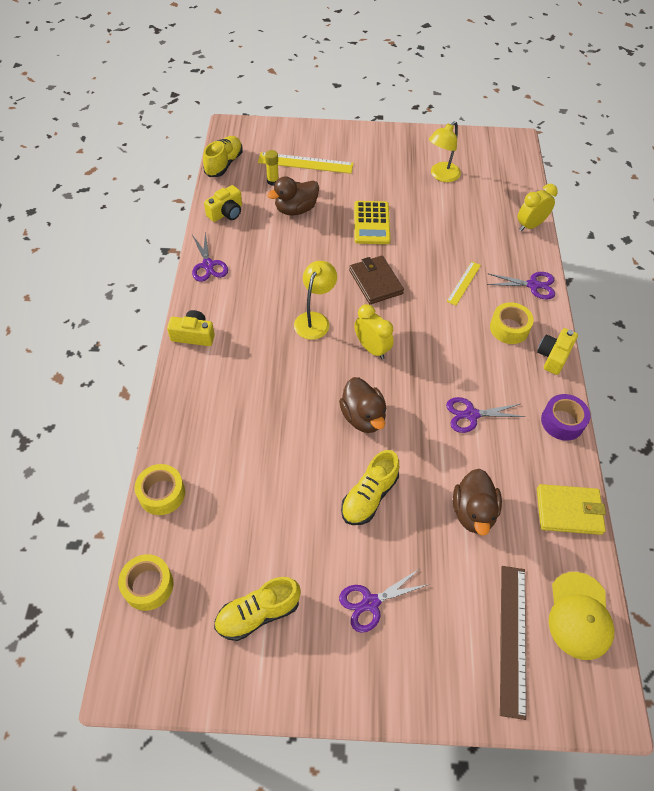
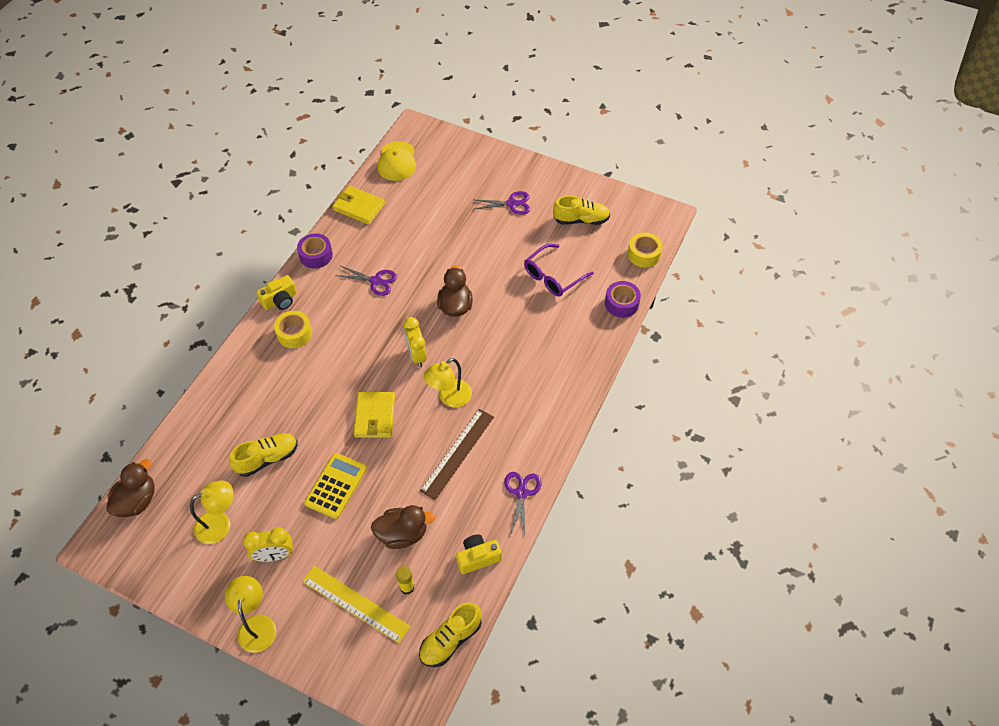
camera: 155 degrees left, 0 degrees up
yellow tape [135,464,185,515] -> purple tape [605,281,641,318]
yellow camera [167,310,215,346] -> none
yellow shoe [341,450,399,525] -> yellow shoe moved to [229,433,297,477]
brown wallet [349,256,404,304] -> yellow wallet [354,392,395,438]
yellow ruler [447,262,481,306] -> none
brown duck [453,469,502,536] -> brown duck moved to [106,459,155,517]
purple scissors [487,272,555,299] -> none
brown ruler [500,566,526,720] -> brown ruler moved to [420,409,494,500]
yellow clock [518,184,558,231] -> yellow clock moved to [243,527,293,562]
yellow cap [548,572,615,660] -> yellow cap turned 150 degrees clockwise [377,141,416,181]
none -> yellow lamp [225,576,276,653]
none -> purple glasses [524,244,594,297]

